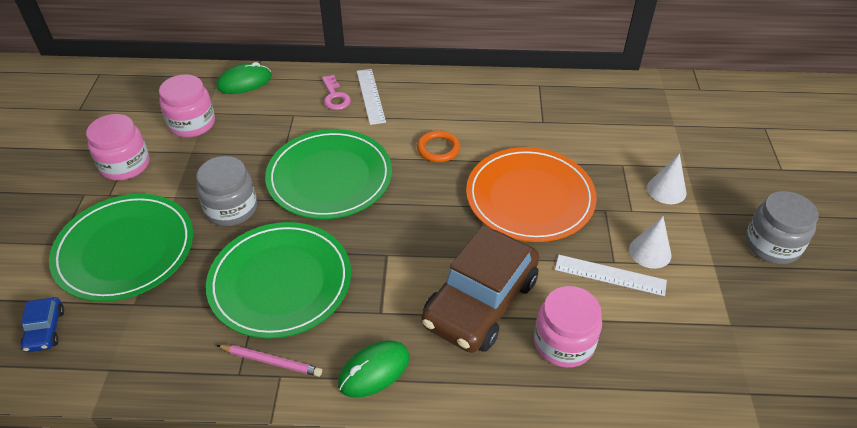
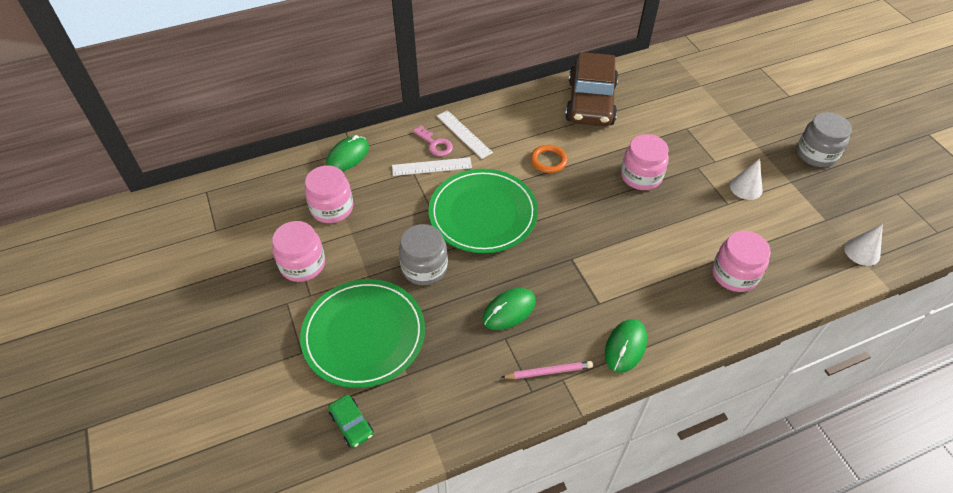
camera: 25 degrees left, 5 degrees up
blue car [21,297,64,352] -> green car [328,395,373,448]
green plate [206,222,351,339] -> green mouse [483,288,536,330]
brown car [421,226,539,353] -> brown car moved to [565,52,618,126]
orange plate [466,147,597,242] -> pink jar [621,134,669,190]
white ruler [555,255,667,296] -> white ruler moved to [392,157,472,176]
white cone [647,154,686,204] -> white cone moved to [844,224,883,266]

